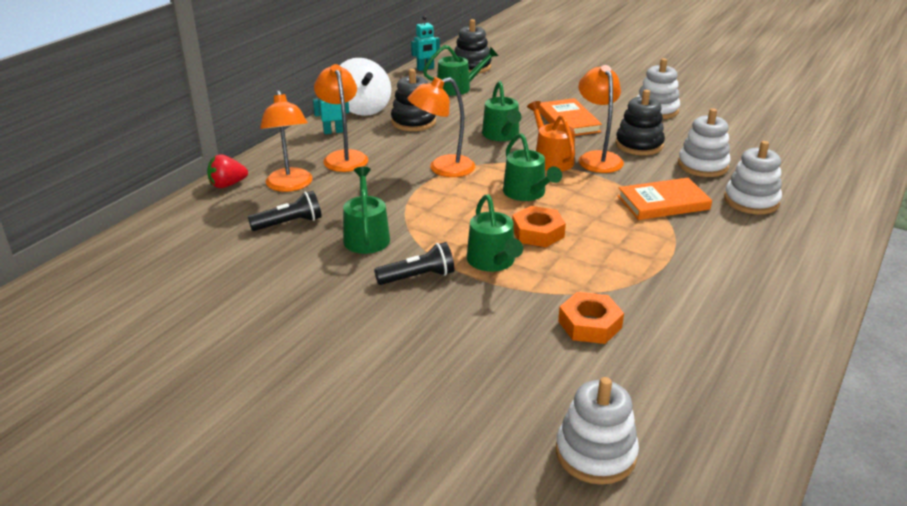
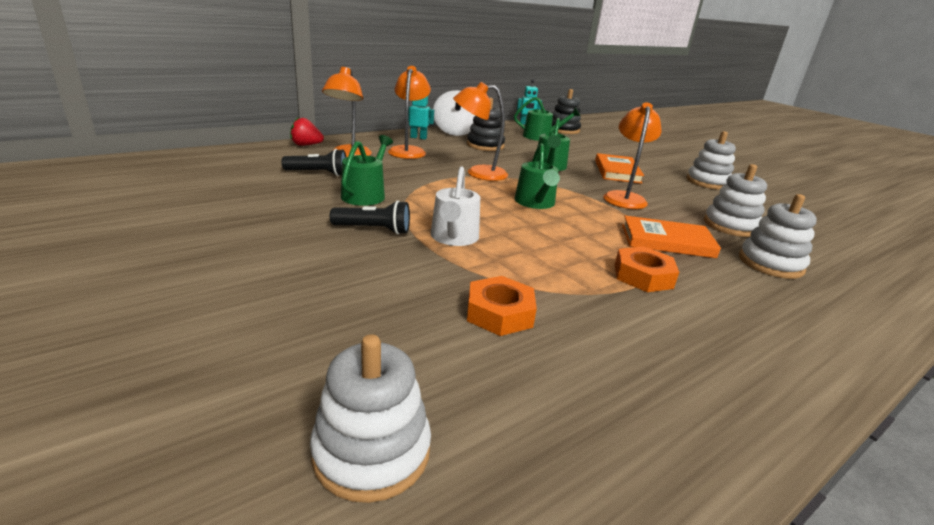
camera: 20 degrees right, 5 degrees down
green watering can [467,194,523,272] -> white watering can [431,166,480,246]
orange nut [512,206,566,247] -> orange nut moved to [615,246,679,292]
orange watering can [527,101,575,171] -> none
black stacking toy [615,90,665,155] -> none

